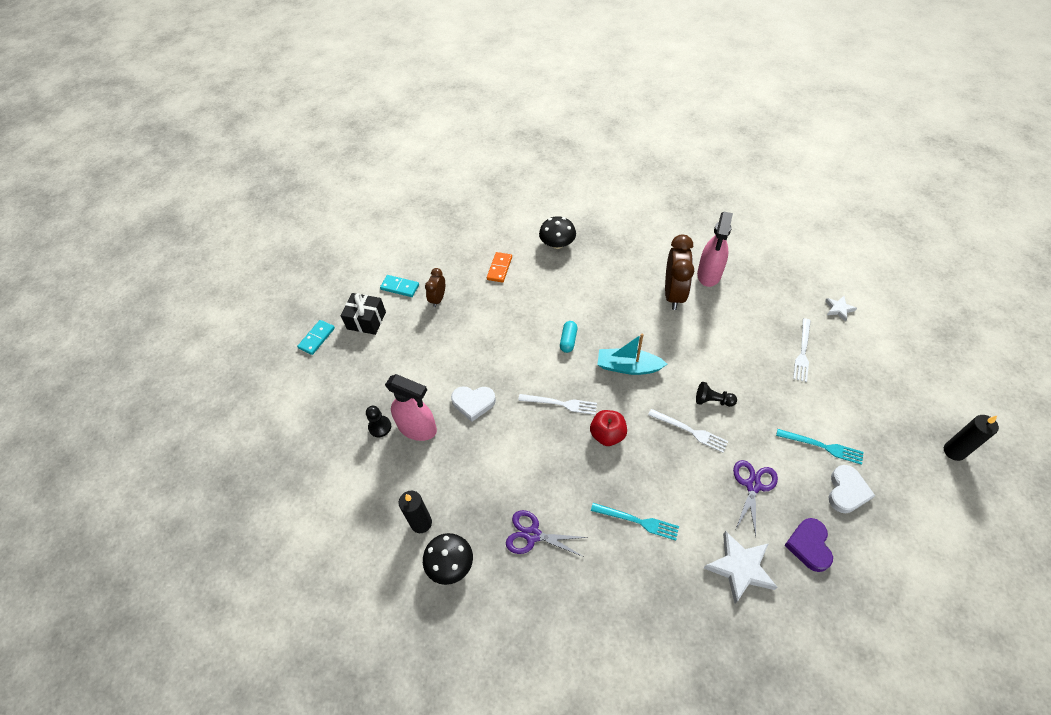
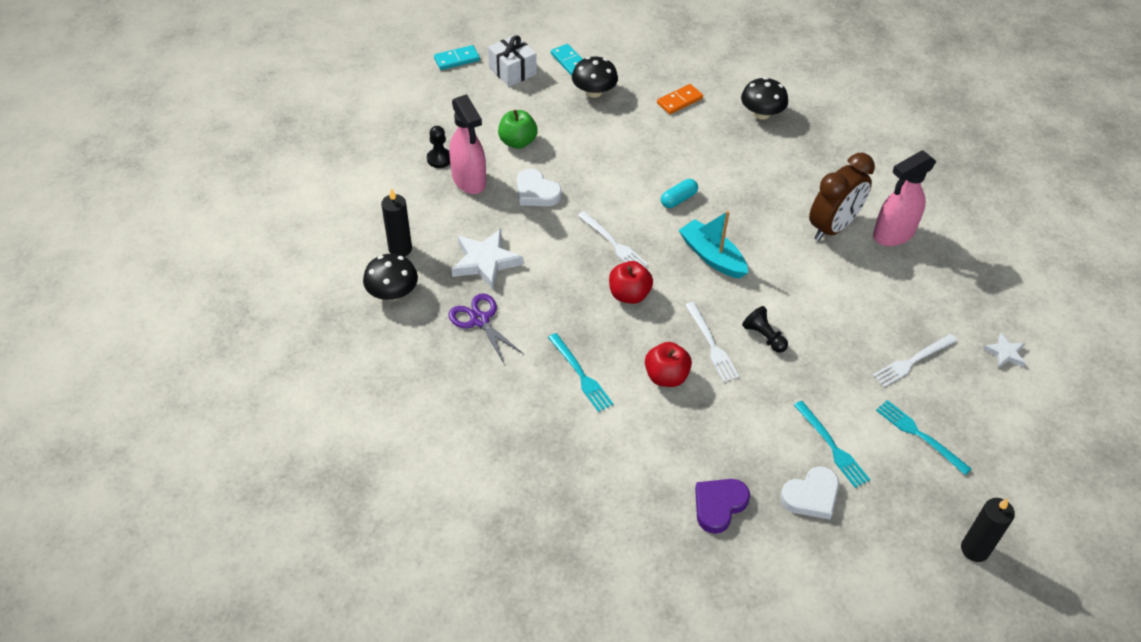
camera: 35 degrees right, 5 degrees down
black gift [341,293,386,335] -> white gift [488,35,537,87]
brown clock [425,268,445,307] -> black mushroom [572,56,618,98]
white star [704,531,777,604] -> white star moved to [452,229,524,290]
purple scissors [733,460,778,536] -> none
none -> green apple [498,110,538,149]
none -> red apple [645,342,692,387]
none -> turquoise fork [876,400,972,475]

